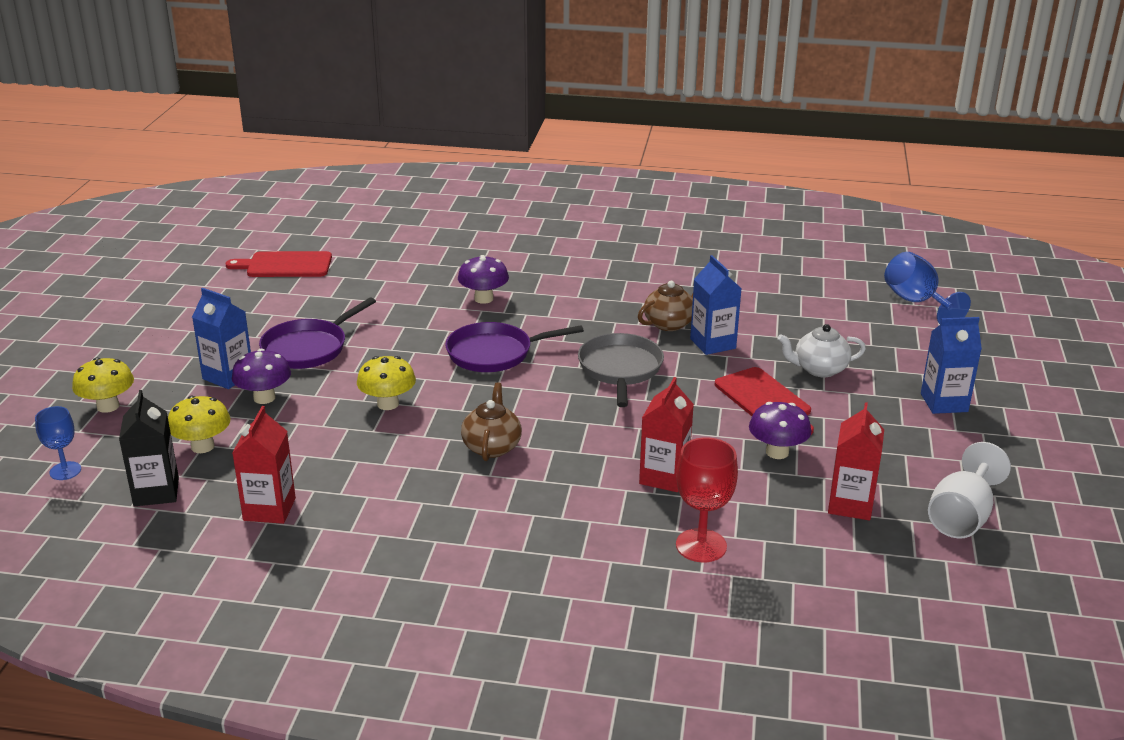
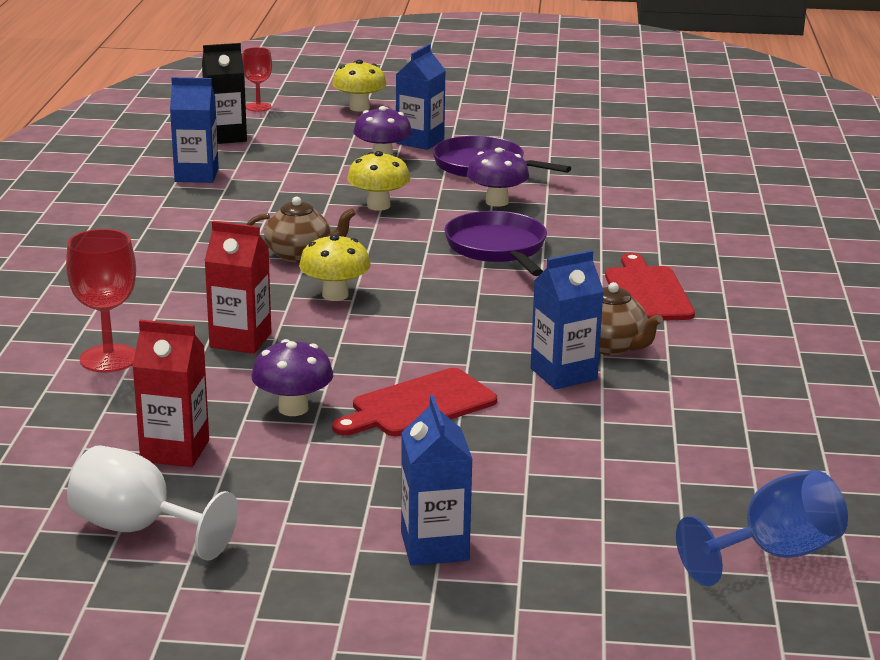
camera: 85 degrees right, 5 degrees down
blue goblet [35,406,81,480] -> red goblet [242,47,272,112]
yellow mushroom [168,396,231,453] -> yellow mushroom moved to [299,234,371,301]
red cutting board [226,251,332,277] -> red cutting board moved to [605,253,695,321]
red carton [232,406,296,524] -> blue carton [170,77,219,183]
purple mushroom [458,255,509,304] -> purple mushroom moved to [467,147,529,207]
grey pan [578,333,664,407] -> none
white teapot [777,324,866,377] -> none

